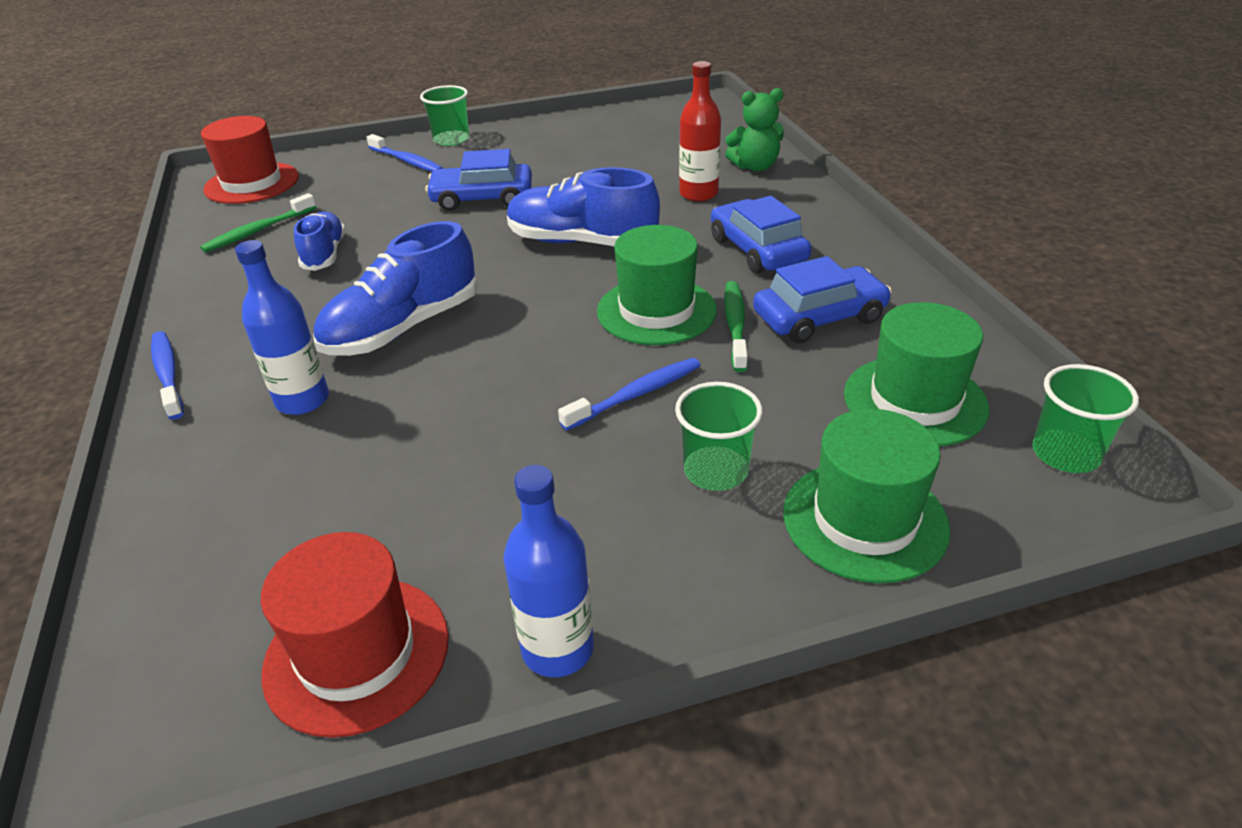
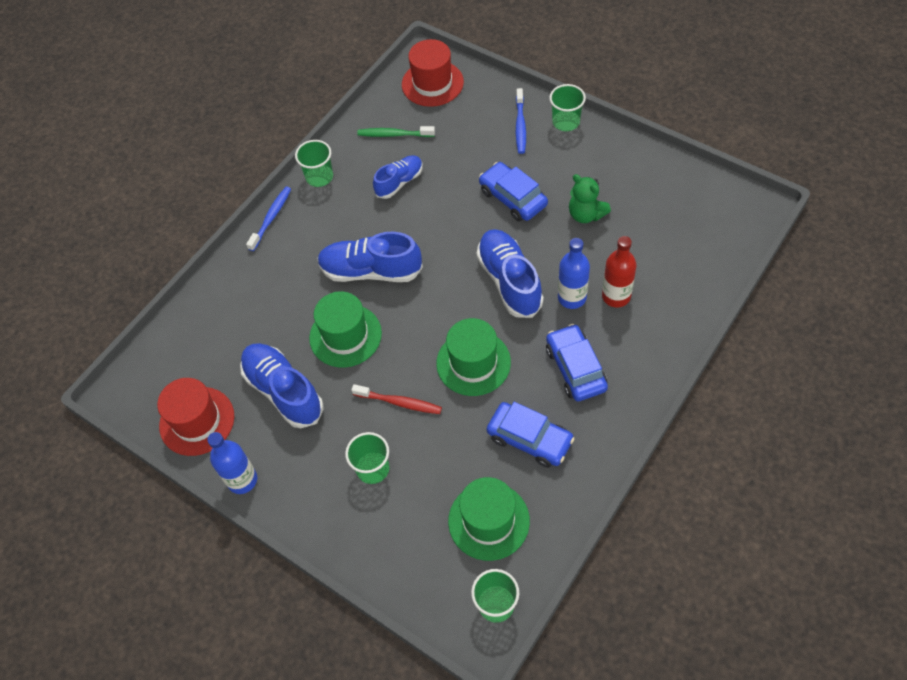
camera: 55 degrees right, 20 degrees up
blue bottle [235,240,329,415] -> blue bottle moved to [558,238,590,309]
blue toothbrush [558,358,701,431] -> red toothbrush [351,384,442,414]
blue car [711,196,811,273] -> blue car turned 45 degrees counterclockwise [546,324,608,402]
green toothbrush [724,281,748,372] -> none
green teddy bear [725,88,784,172] -> green teddy bear moved to [569,174,611,223]
green hat [783,409,950,583] -> green hat moved to [309,291,382,368]
none -> blue shoe [240,343,324,428]
none -> green cup [295,140,333,187]

